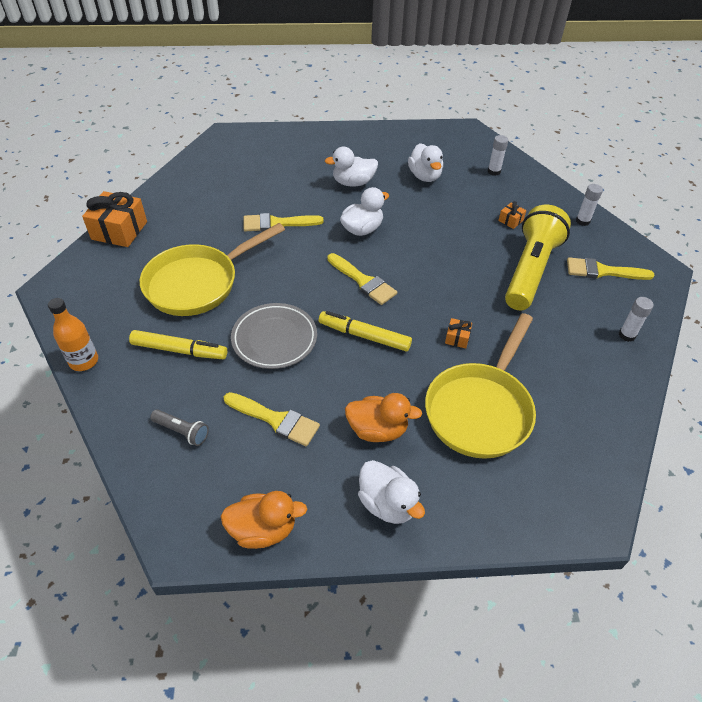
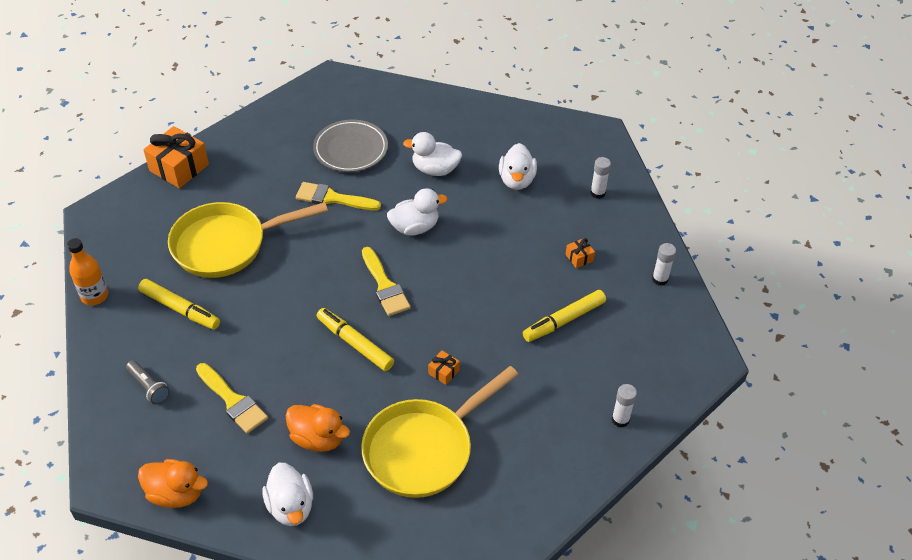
camera: 20 degrees right, 0 degrees up
grey plate [231,303,317,369] -> grey plate moved to [313,120,388,172]
yellow flashlight [505,205,571,310] -> yellow marker [523,290,606,342]
yellow brush [567,257,654,280] -> none

